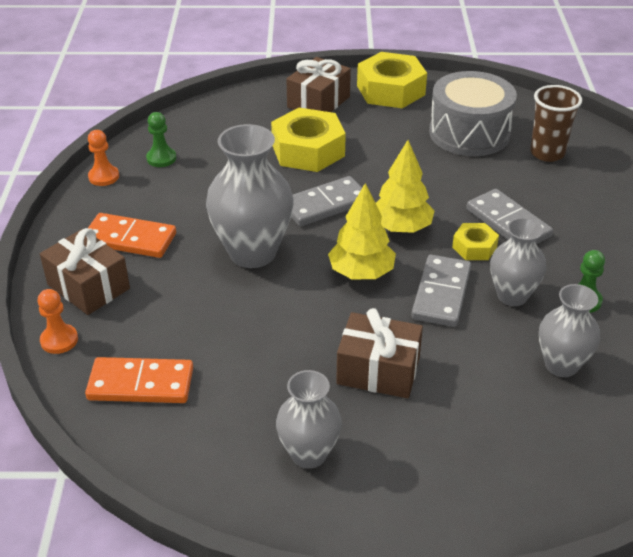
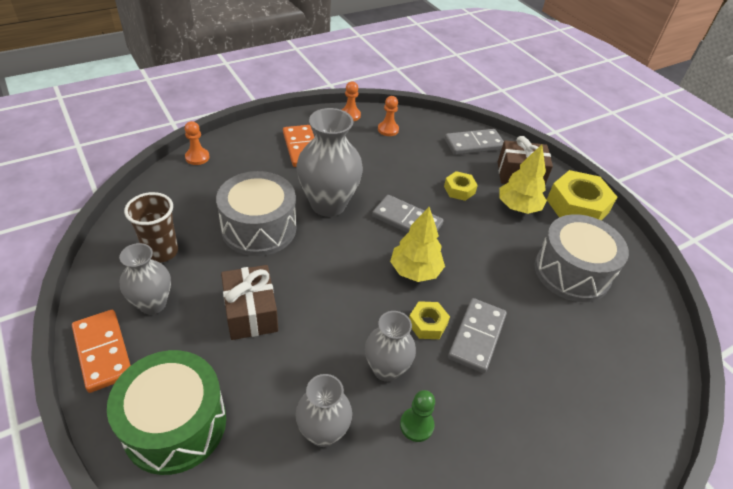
camera: 55 degrees right, 5 degrees up
brown gift [40,228,130,315] -> none
orange domino [85,357,193,403] -> orange domino moved to [72,310,131,393]
green pawn [146,112,176,167] -> orange pawn [378,96,399,136]
yellow nut [271,108,346,172] -> yellow nut [444,171,478,201], size x0.52
yellow tree [328,183,396,279] -> yellow tree moved to [499,145,547,214]
grey domino [411,255,471,327] -> grey domino moved to [445,129,504,155]
brown cup [530,85,582,162] -> brown cup moved to [124,192,178,263]
none -> green drum [107,350,226,475]
none -> grey drum [216,171,296,256]

